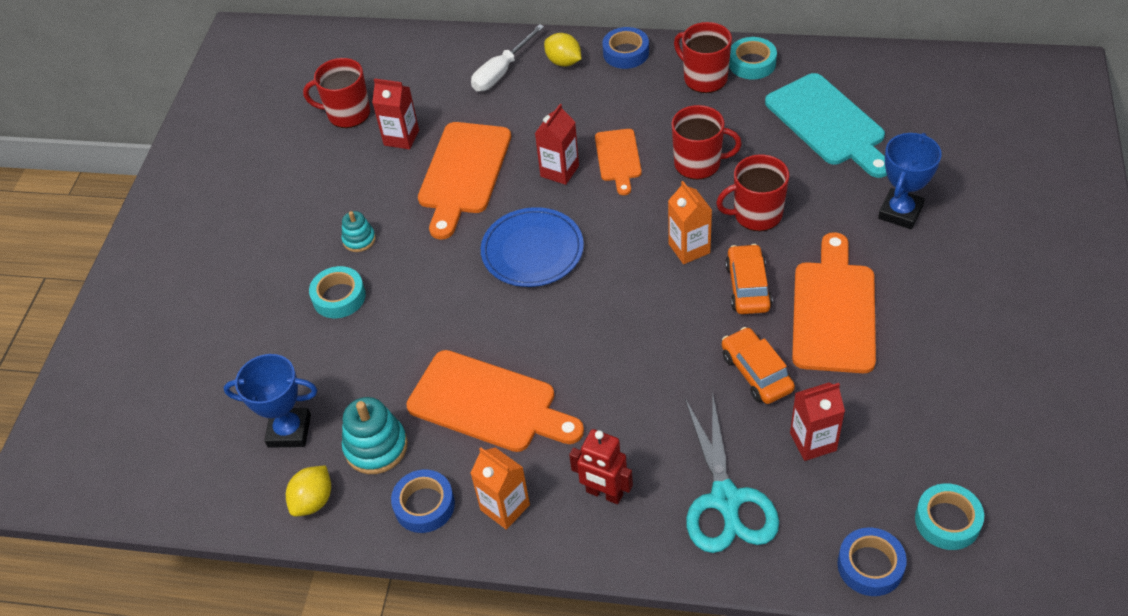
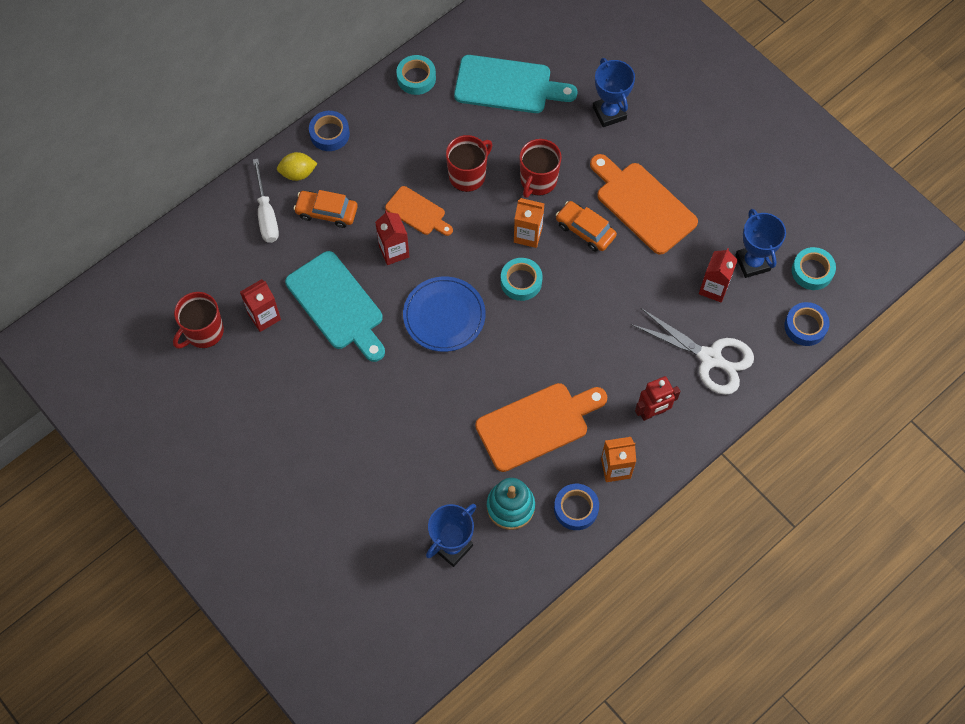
camera: 55 degrees left, 15 degrees up
yellow lemon [286,465,331,516] -> none
turquoise tape [309,266,366,318] -> turquoise tape moved to [501,258,543,301]
turquoise stacking toy [341,211,376,252] -> none
orange cutting board [418,122,511,239] -> turquoise cutting board [285,251,385,362]
red mug [674,22,732,93] -> none
turquoise scissors [685,394,779,553] -> white scissors [631,308,754,395]
orange car [722,327,795,404] -> orange car moved to [293,190,358,228]
none -> blue trophy [735,209,786,278]

